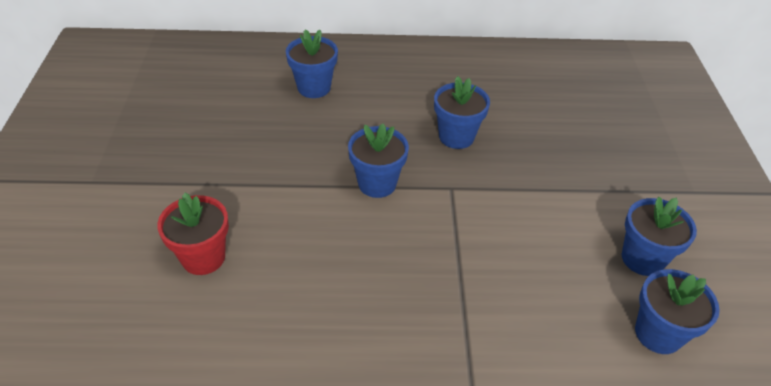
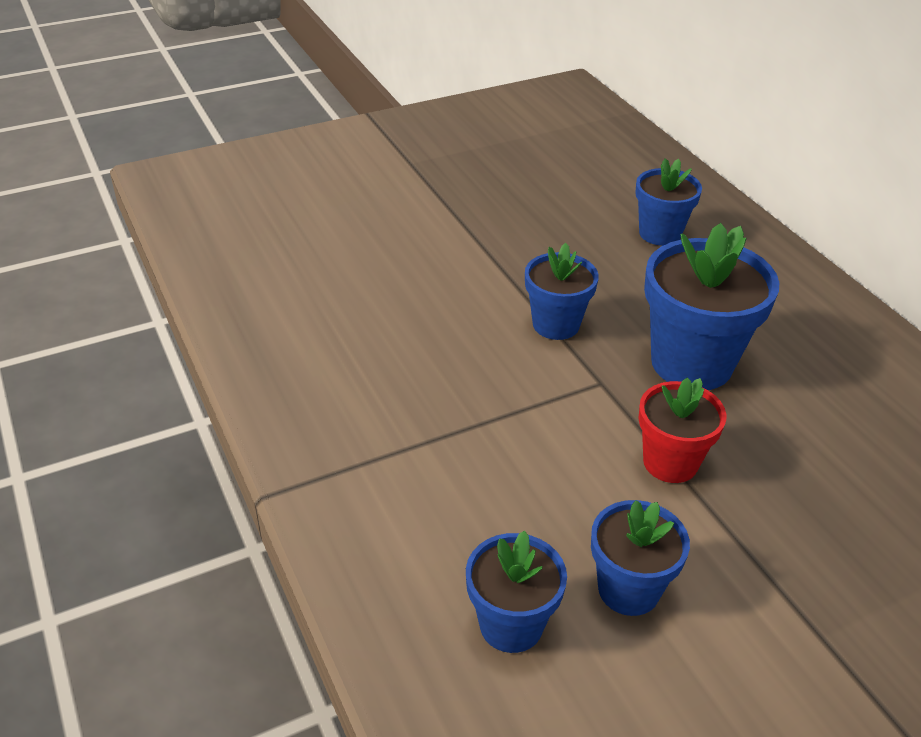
camera: 65 degrees right, 5 degrees down
red flower pot [157,193,229,275] -> red flower pot moved to [638,377,727,483]
blue flower pot [434,76,490,149] -> blue flower pot [644,223,779,390], size x1.66

